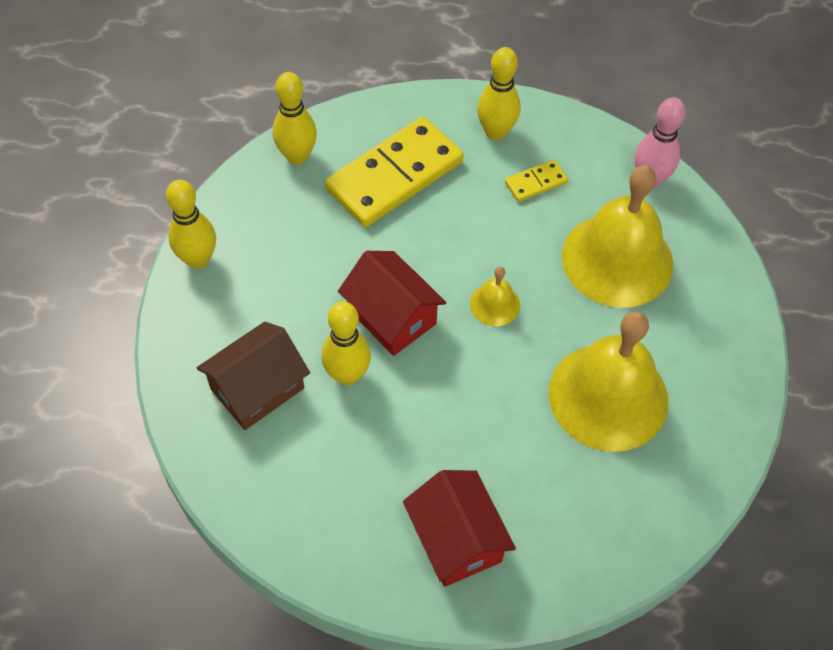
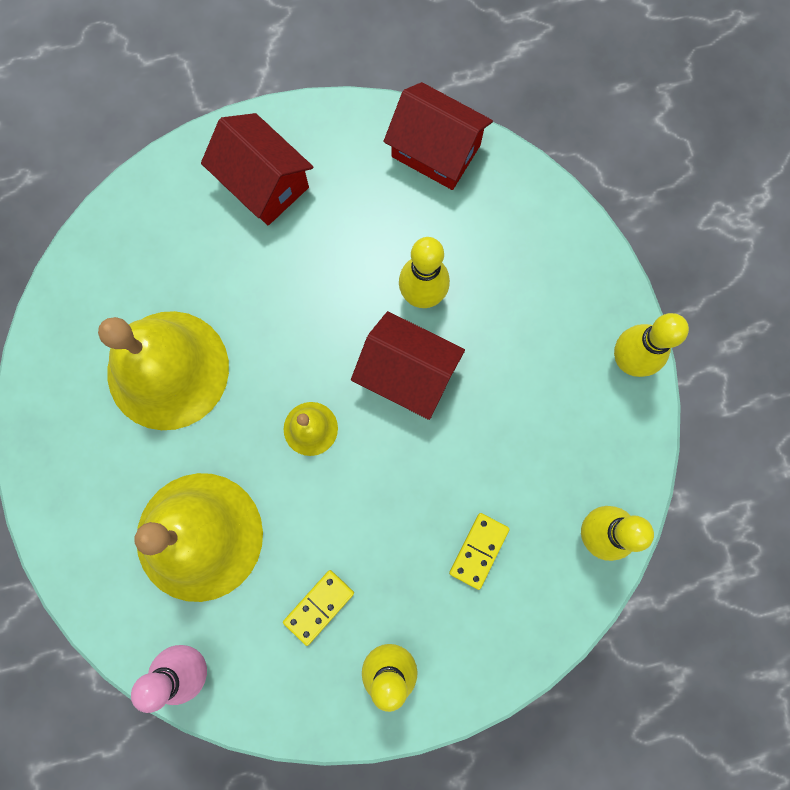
camera: 160 degrees right, 20 degrees up
brown house [197,322,310,430] -> none
yellow domino [325,117,464,227] -> yellow domino [449,513,509,590], size x0.44
none -> red house [383,82,493,190]

